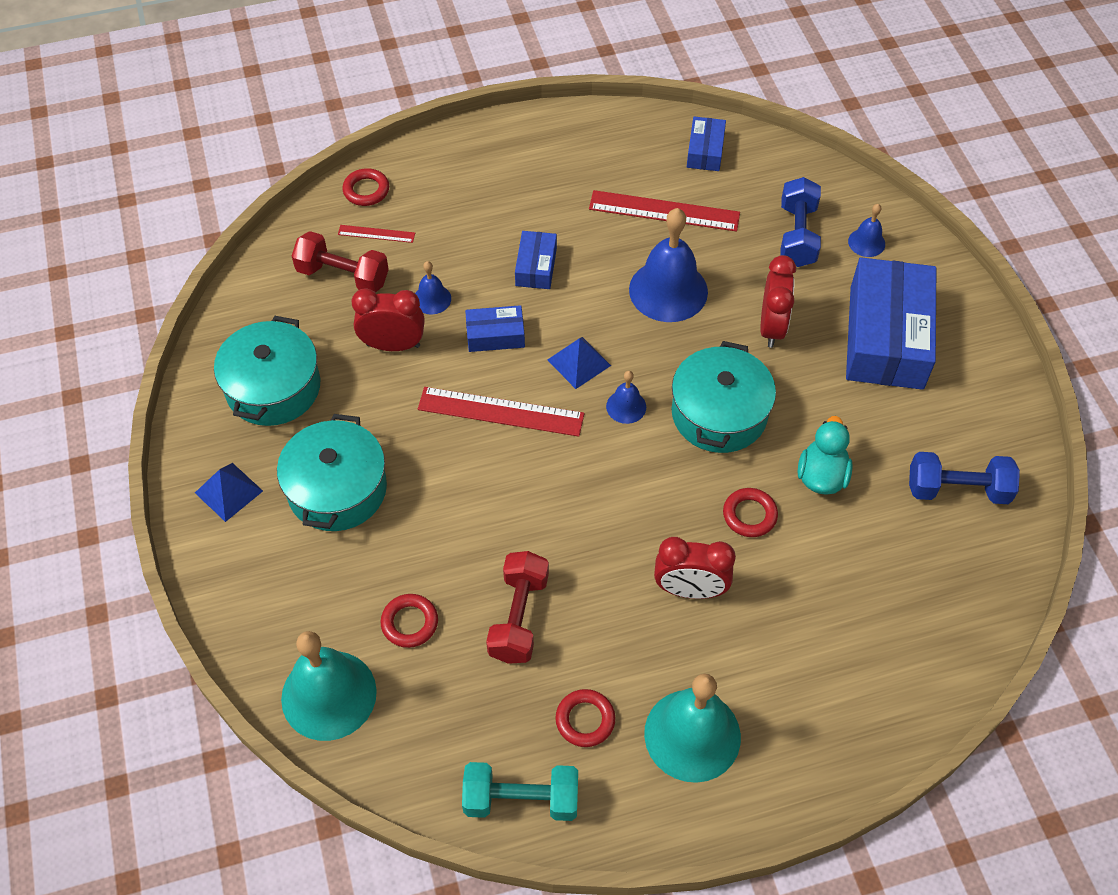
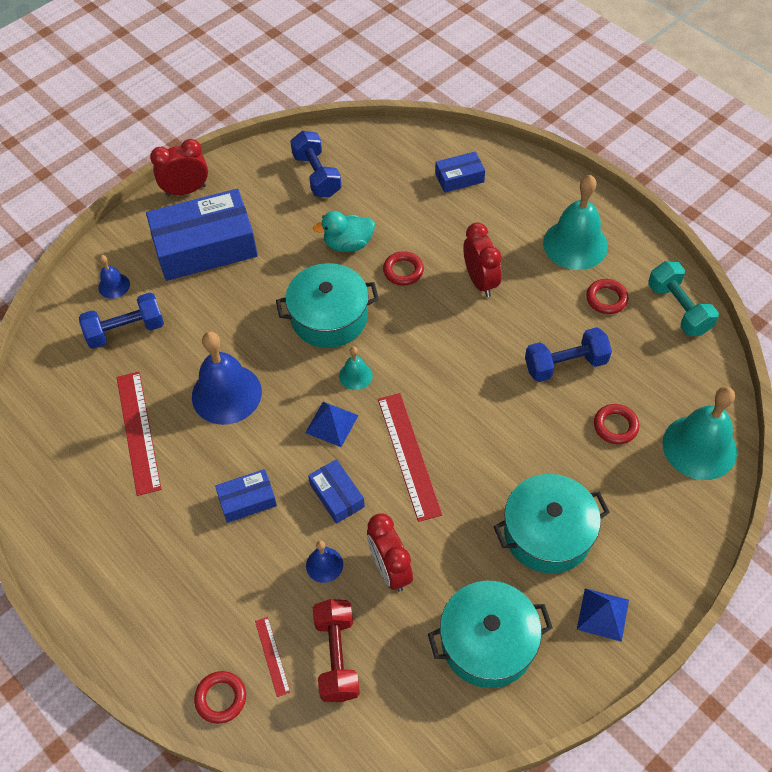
camera: 115 degrees left, 0 degrees up
red dumbbell [486,551,549,664] -> blue dumbbell [525,327,612,382]
blue bell [606,371,646,424] -> turquoise bell [339,347,373,390]
blue box [687,117,726,171] -> blue box moved to [435,151,485,193]
red clock [760,255,796,348] -> red clock moved to [150,139,208,196]

